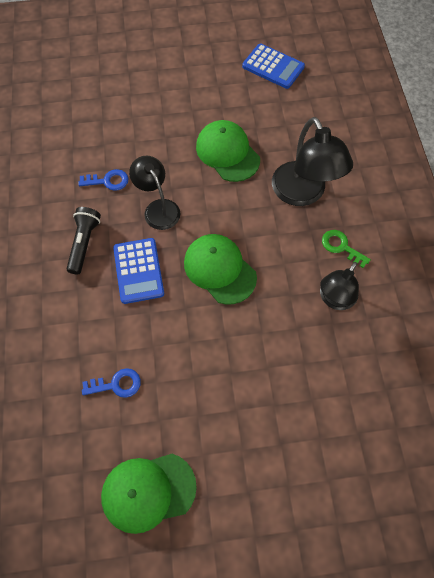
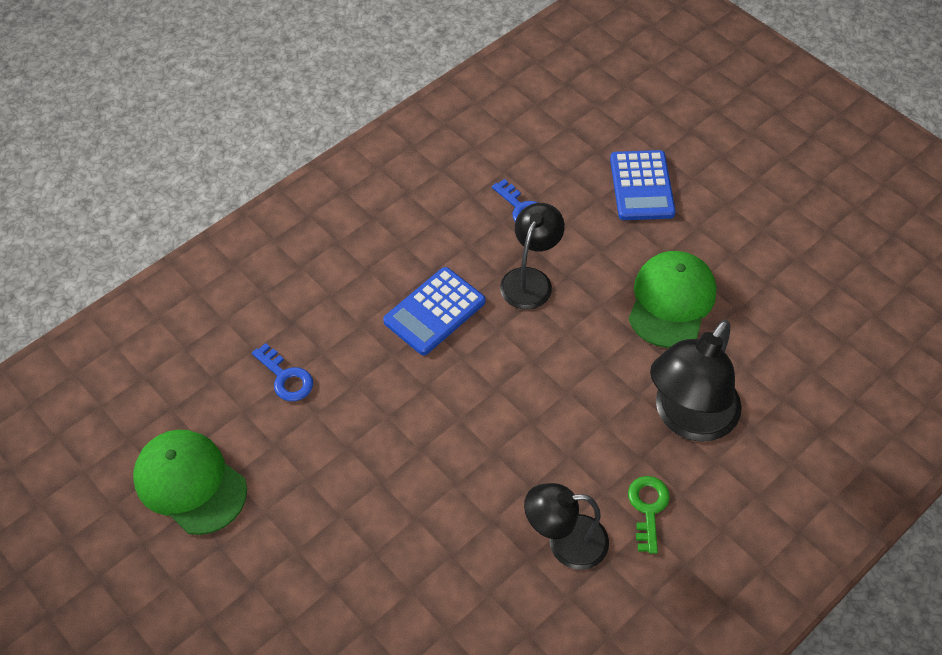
camera: 55 degrees right, 10 degrees down
black flashlight [67,207,101,275] -> none
green cap [184,234,257,305] -> none
blue calculator [242,43,305,89] -> blue calculator moved to [610,150,676,220]

